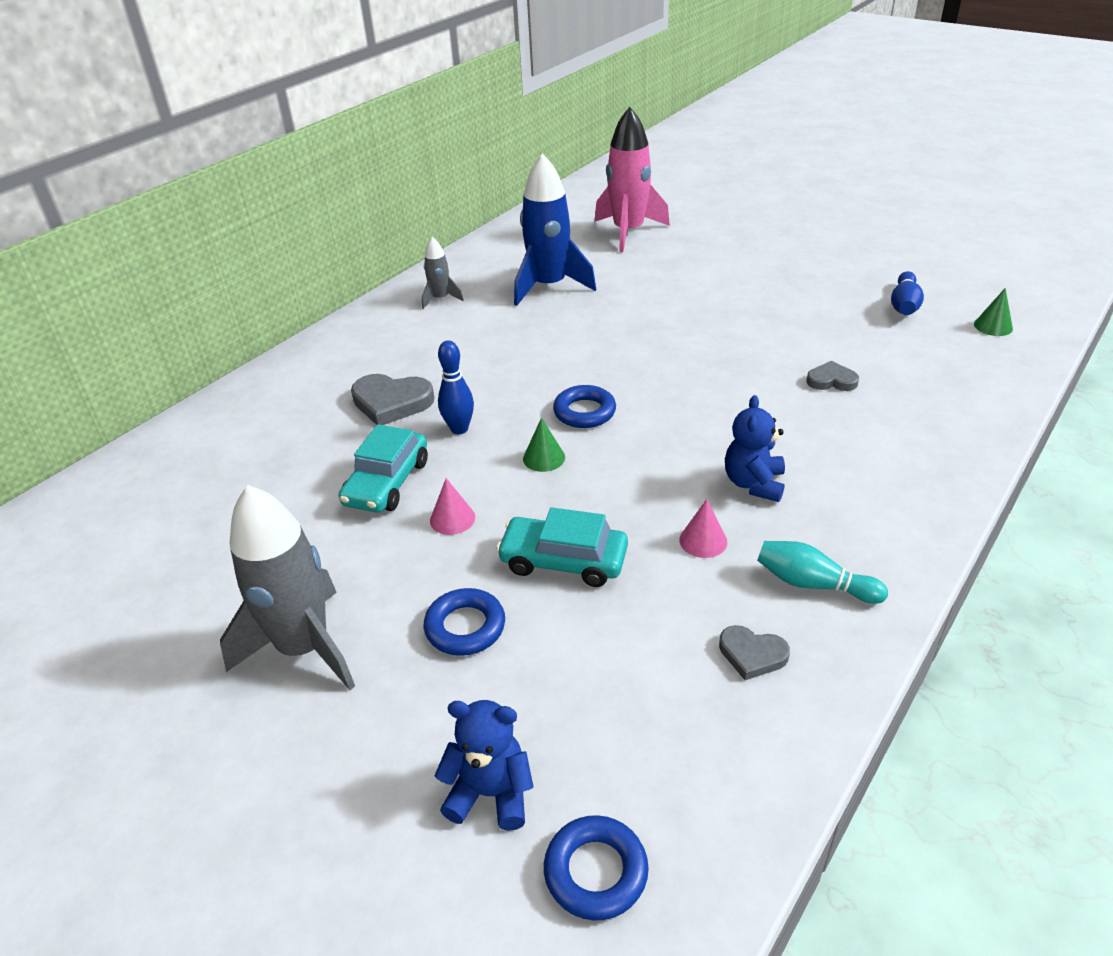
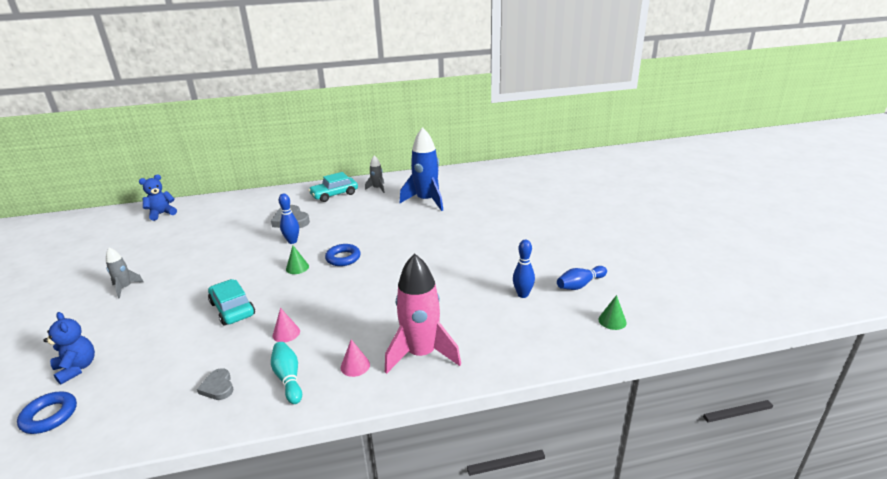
camera: 40 degrees right, 10 degrees down
grey rocket [220,485,355,690] -> grey rocket [106,247,144,298], size x0.49
turquoise car [339,424,428,513] -> turquoise car moved to [308,172,358,202]
blue ring [424,588,505,656] -> none
pink cone [430,478,475,535] -> pink cone moved to [341,339,370,377]
pink rocket [595,107,670,252] -> pink rocket moved to [385,253,461,374]
blue teddy bear [725,395,785,502] -> blue teddy bear moved to [139,174,177,221]
grey heart [806,361,859,391] -> none
none -> blue bowling pin [513,240,535,298]

